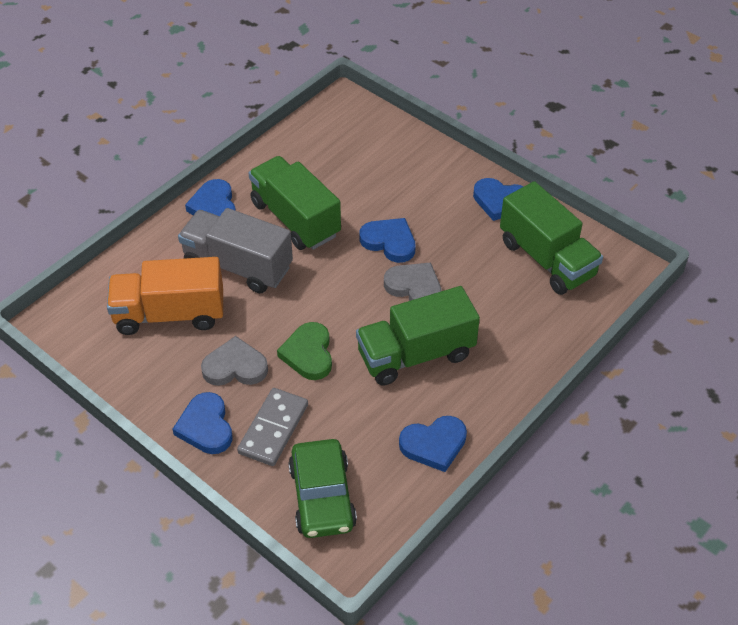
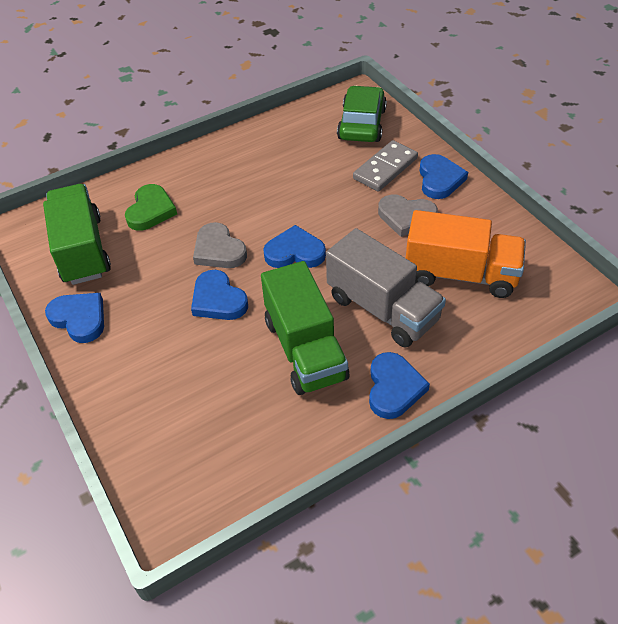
camera: 160 degrees left, 0 degrees up
green heart [277,322,332,380] -> green heart moved to [125,184,177,231]
green truck [356,286,480,386] -> none
blue heart [399,416,467,472] -> blue heart moved to [263,225,326,268]

